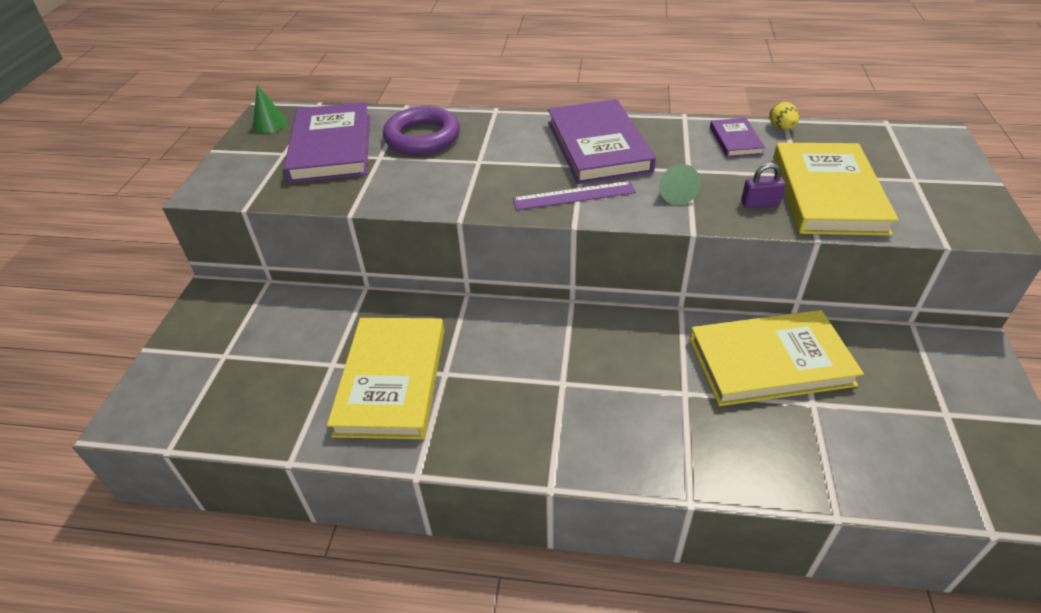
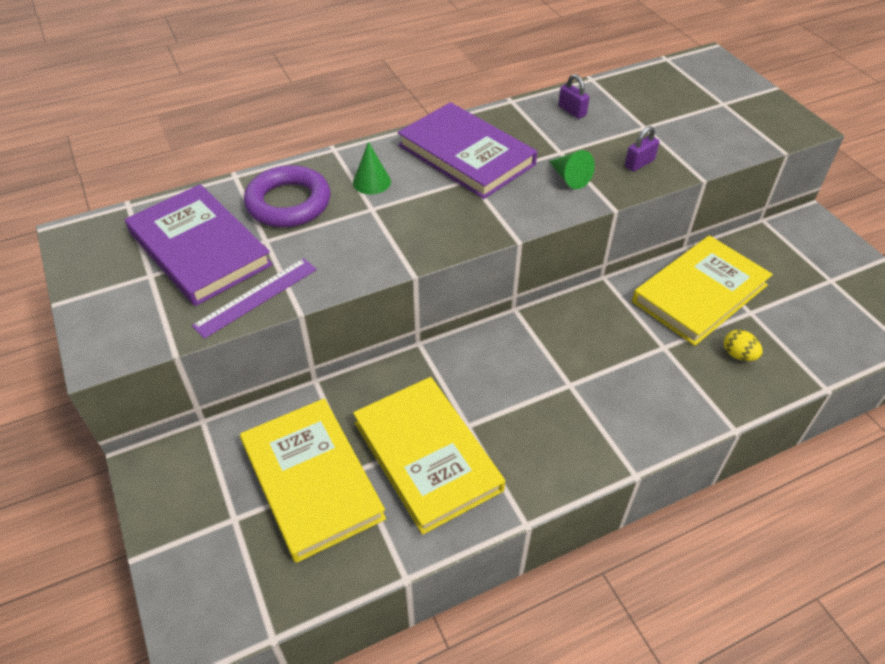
camera: 35 degrees left, 5 degrees up
green cone [253,84,287,133] -> green cone moved to [353,142,391,194]
purple ruler [513,181,636,210] -> purple ruler moved to [192,258,317,339]
purple book [710,118,765,157] -> purple padlock [558,74,590,119]
yellow egg [769,102,799,130] -> yellow egg moved to [724,330,763,361]
yellow book [773,143,899,236] -> yellow book moved to [240,398,386,563]

